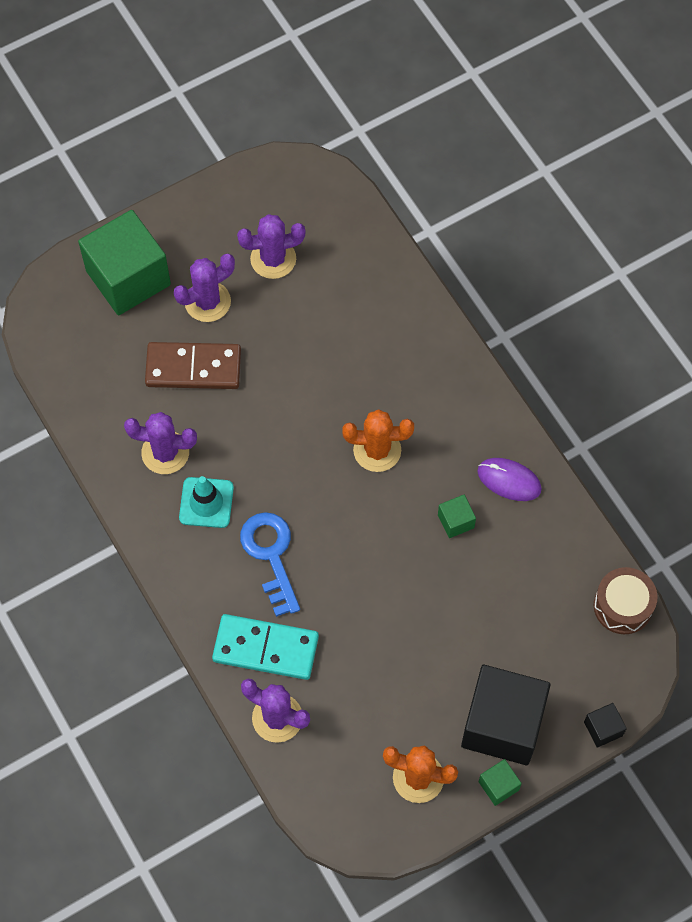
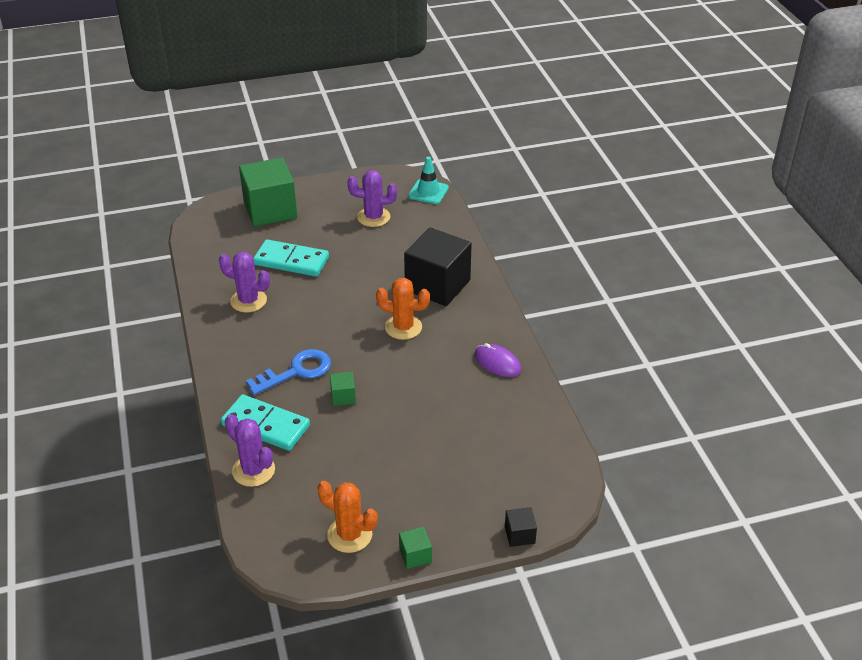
camera: 15 degrees right, 25 degrees down
brown domino [145,342,241,389] -> turquoise domino [253,239,329,277]
purple cactus [174,254,235,322] -> none
turquoise traffic cone [179,476,234,528] -> turquoise traffic cone moved to [408,157,449,204]
blue key [240,512,300,617] -> blue key turned 60 degrees clockwise [246,349,331,395]
green cube [438,495,476,538] -> green cube moved to [330,372,356,406]
black cube [461,665,551,765] -> black cube moved to [404,227,472,306]
brown drum [594,567,658,634] -> none

